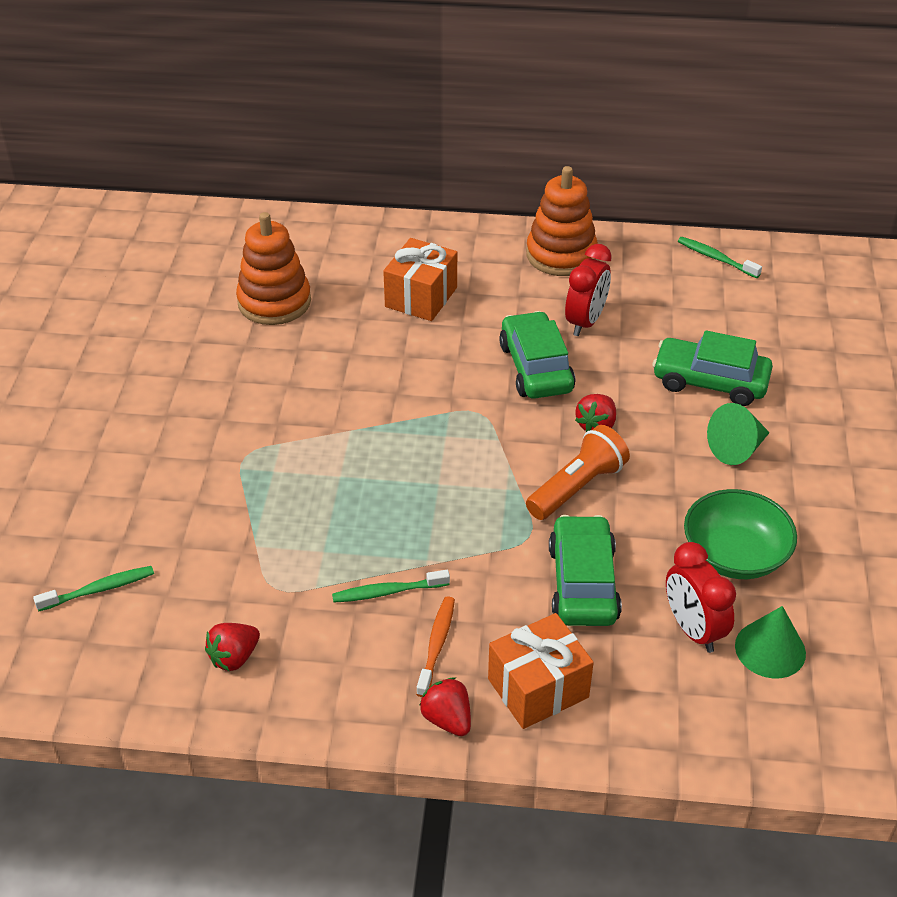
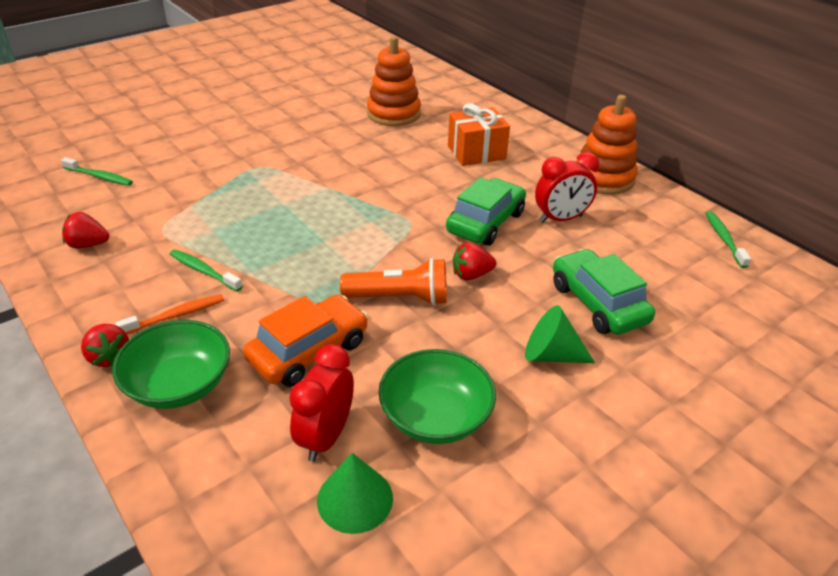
camera: 45 degrees right, 5 degrees down
red strawberry [419,677,471,736] -> red strawberry turned 135 degrees clockwise [81,324,129,367]
orange gift [488,613,594,729] -> green bowl [112,320,230,409]
green car [549,515,622,626] -> orange car [243,295,368,387]

